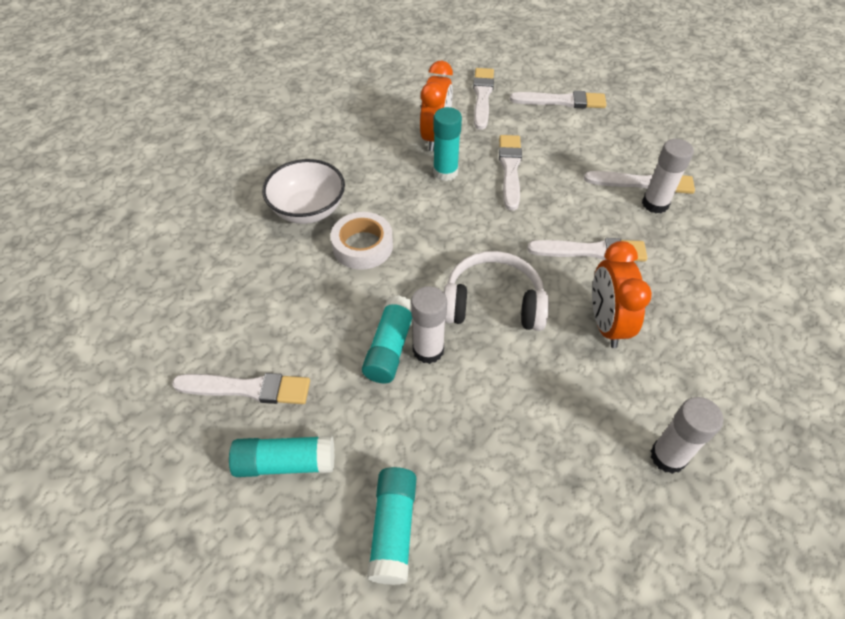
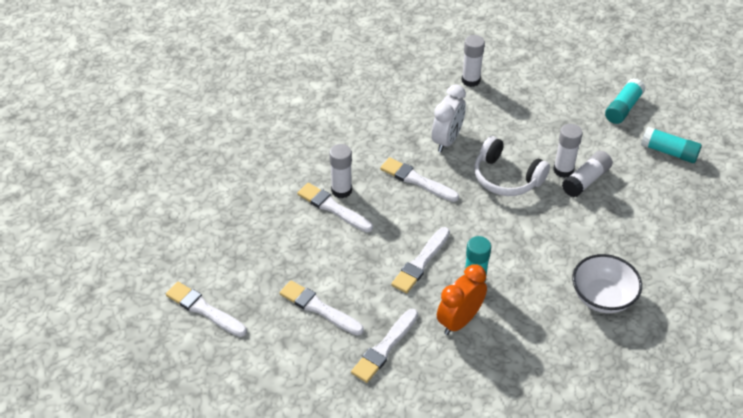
camera: 150 degrees left, 5 degrees down
white brush [172,373,310,404] -> white brush moved to [166,282,247,337]
white tape [331,212,393,270] -> none
turquoise glue stick [362,295,413,383] -> white glue stick [562,151,613,198]
orange clock [592,241,652,348] -> white clock [432,84,466,152]

